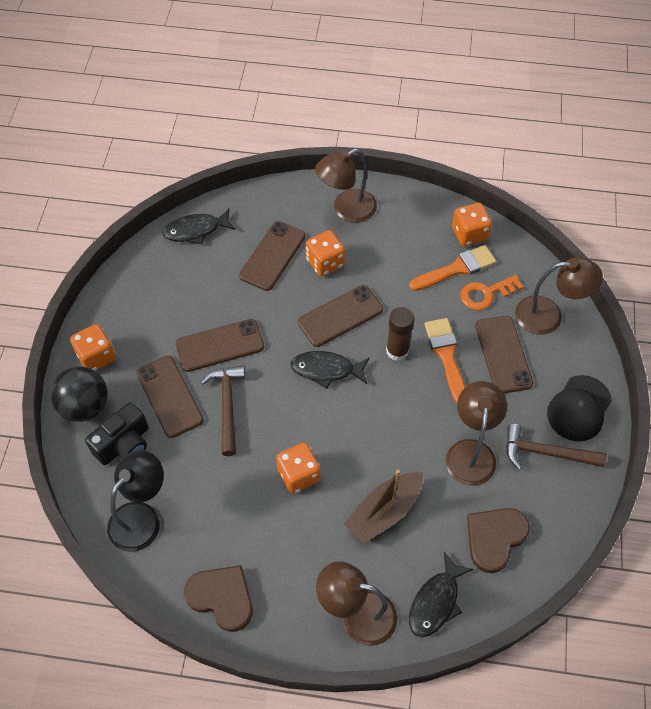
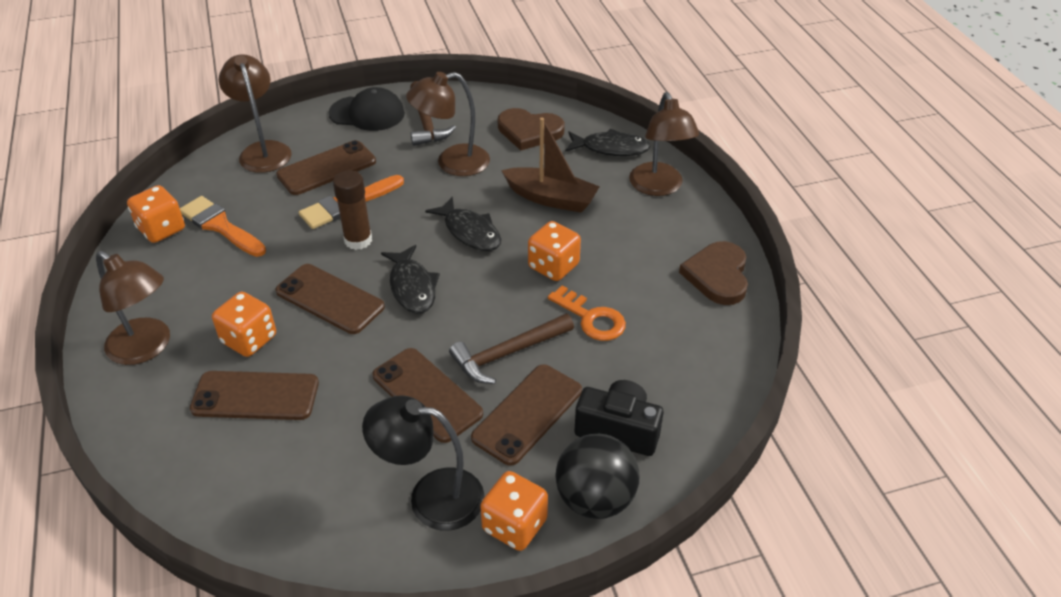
camera: 115 degrees left, 15 degrees down
black lamp [107,450,164,552] -> black lamp moved to [362,395,484,531]
black fish [162,209,236,244] -> black fish moved to [425,196,501,251]
orange key [460,275,523,310] -> orange key moved to [548,285,626,341]

